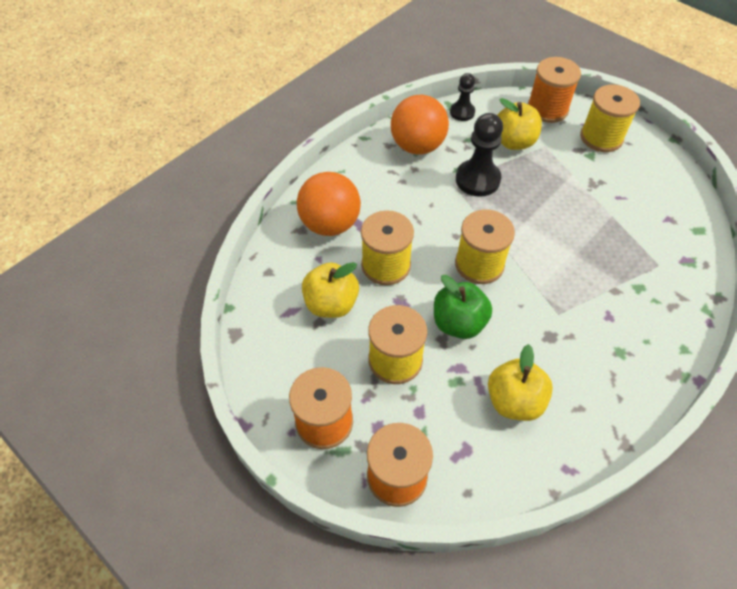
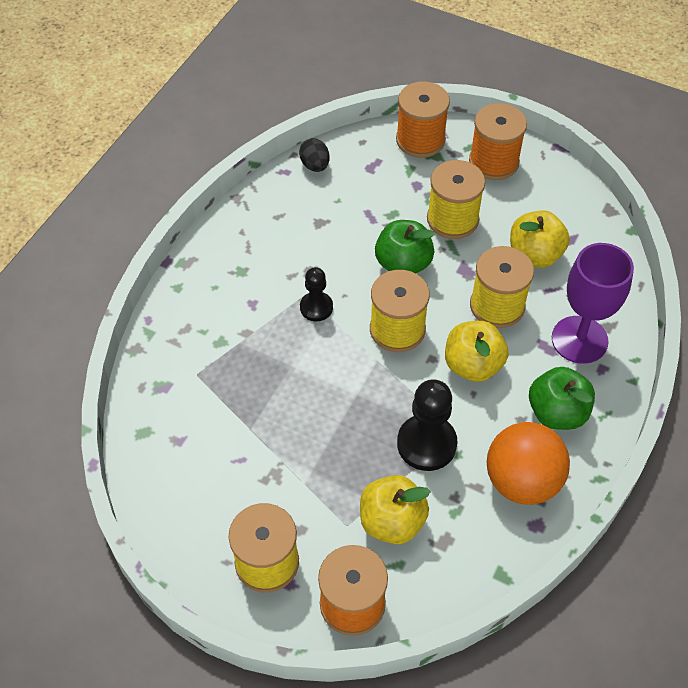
camera: 165 degrees right, 0 degrees up
orange ball [297,172,361,236] -> purple goblet [552,243,634,364]
black pawn [450,73,475,121] -> black pawn moved to [300,267,333,321]
yellow apple [488,344,553,421] -> yellow apple moved to [445,321,509,382]
none -> black egg [299,138,329,172]
none -> green apple [529,367,595,430]

